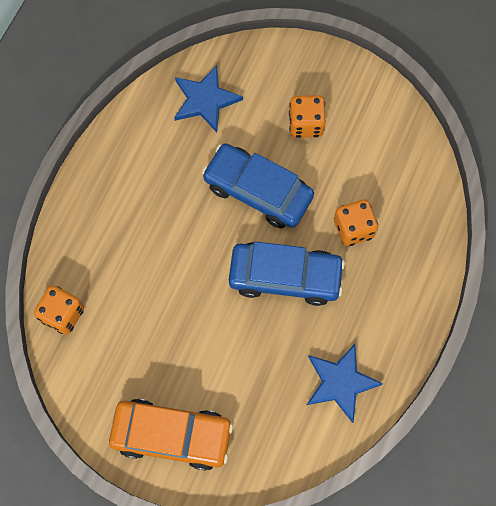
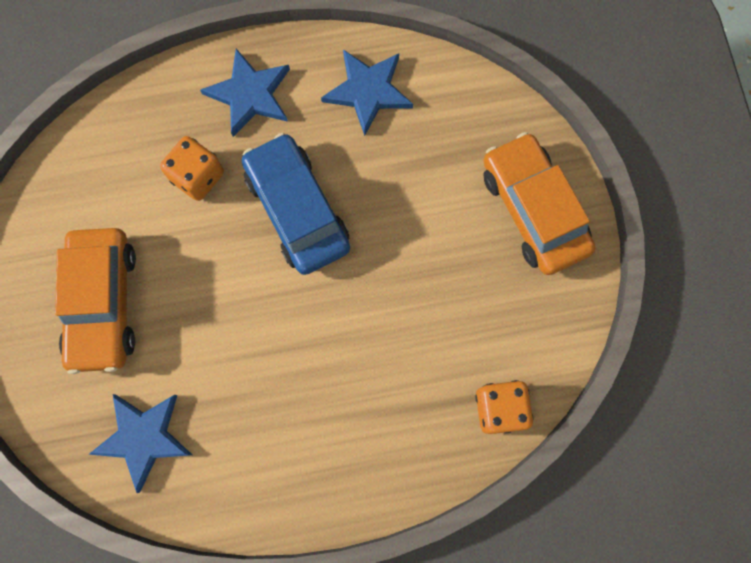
camera: 125 degrees left, 5 degrees up
blue car [202,143,314,229] -> none
orange dice [289,95,326,138] -> orange car [55,228,136,374]
none -> blue star [200,49,290,137]

